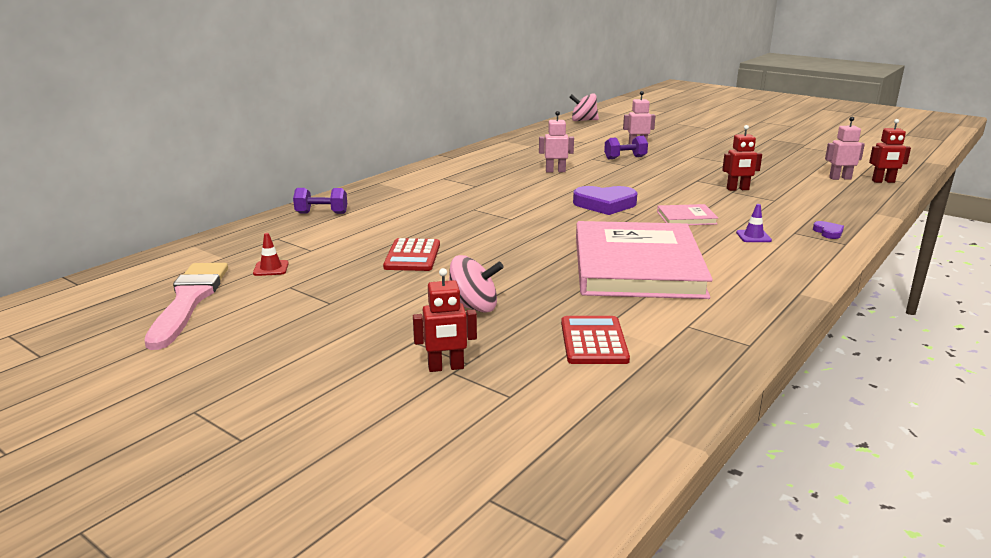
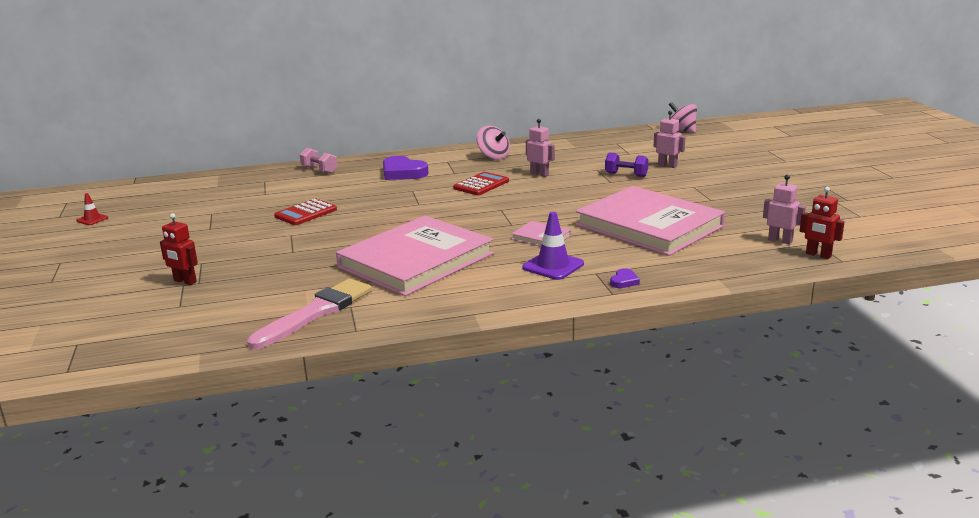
camera: 40 degrees right, 0 degrees up
pink brush [144,263,228,350] -> pink brush moved to [247,279,372,349]
red traffic cone [253,233,289,276] -> red traffic cone moved to [76,193,108,225]
purple dumbbell [293,188,347,214] -> pink dumbbell [300,148,337,174]
pink spinning top [449,255,504,313] -> pink spinning top moved to [477,126,510,160]
red calculator [561,316,630,364] -> red calculator moved to [453,172,509,195]
purple heart [573,186,637,215] -> purple heart moved to [383,156,429,180]
red robot [722,125,762,191] -> pink book [576,186,725,256]
purple traffic cone [736,204,772,242] -> purple traffic cone [522,212,584,280], size x1.76

